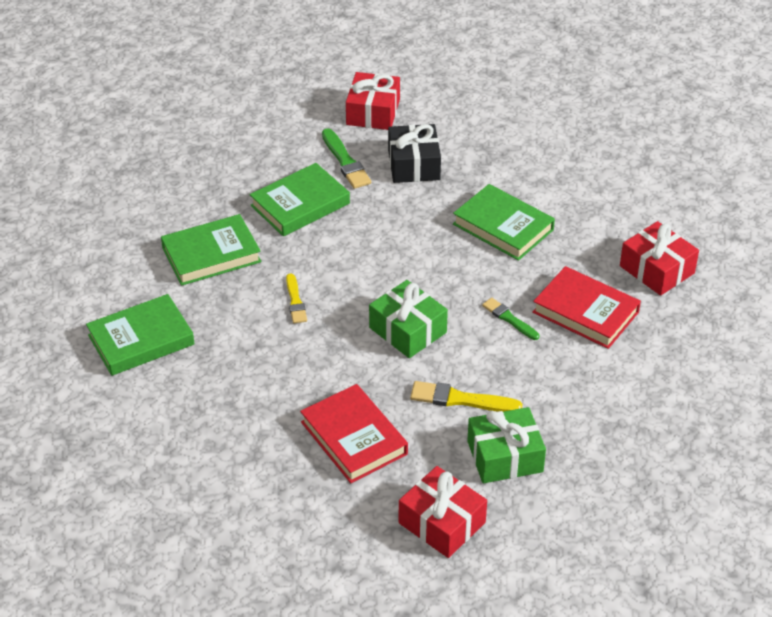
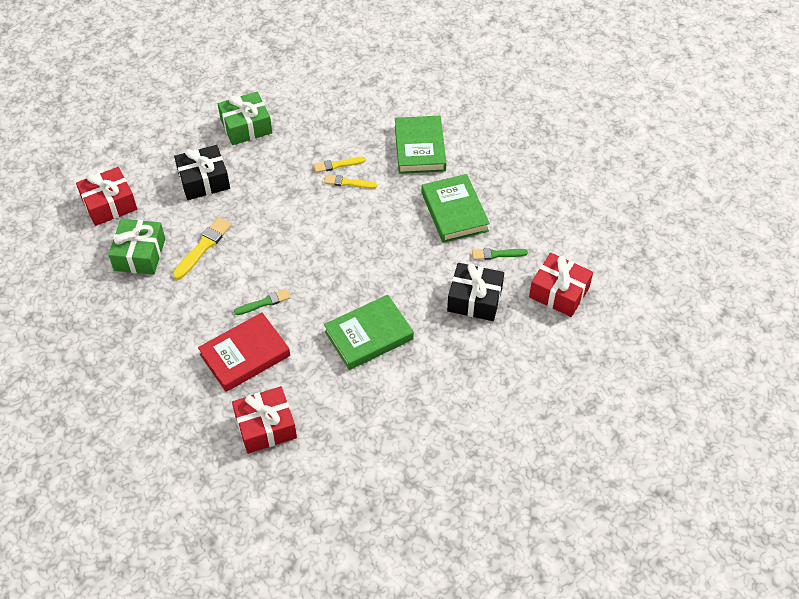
camera: 110 degrees right, 10 degrees up
green book [86,294,195,376] -> none
red book [300,384,408,483] -> black gift [174,145,230,200]
green brush [322,128,371,189] -> green brush [472,248,528,260], size x0.66
green gift [369,280,448,358] -> green gift moved to [218,91,272,145]
none -> yellow brush [314,157,366,173]

